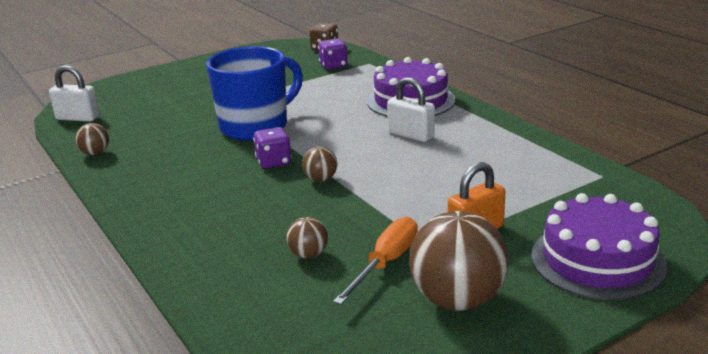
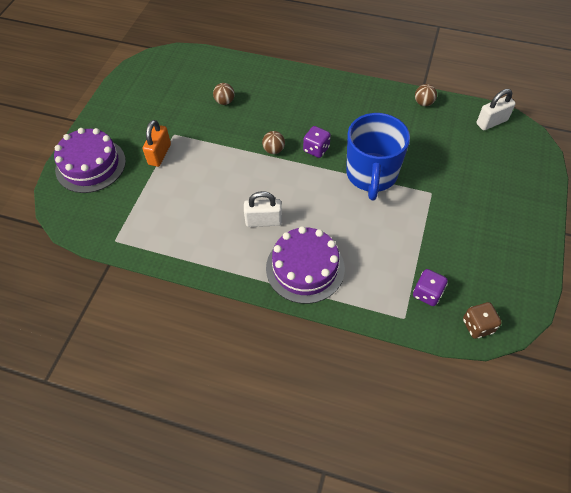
camera: 140 degrees right, 30 degrees up
orange screwdriver [333,217,418,305] -> none
brown ball [409,211,509,310] -> none

